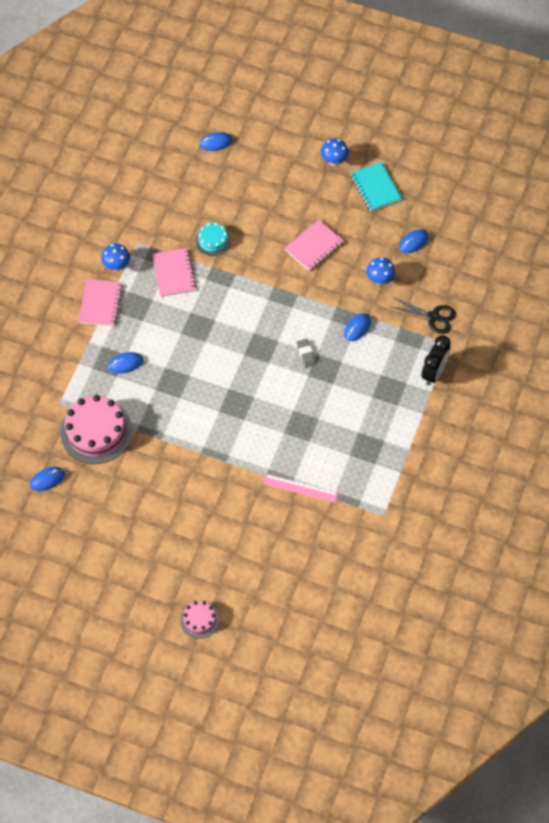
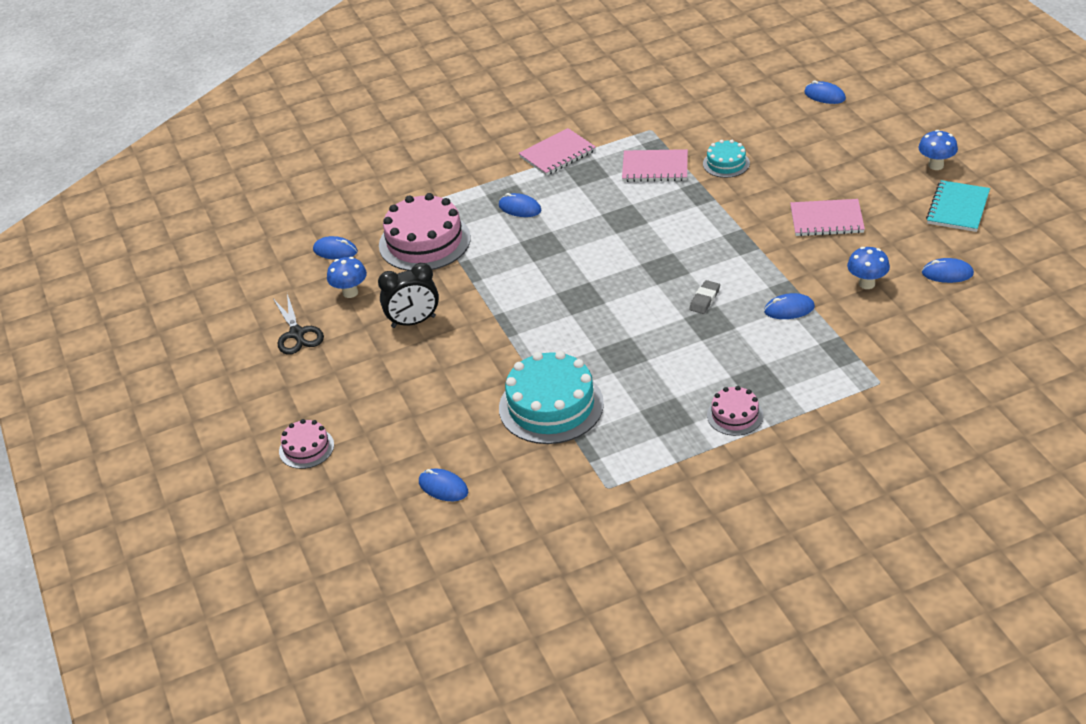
camera: 50 degrees right, 20 degrees down
blue mushroom [101,244,130,271] -> blue mushroom moved to [327,257,367,298]
pink notebook [152,248,197,297] -> pink notebook turned 60 degrees clockwise [622,149,688,182]
pink ruler [263,474,338,503] -> turquoise cake [499,351,604,444]
black scissors [391,297,456,334] -> black scissors moved to [273,294,324,355]
black clock [421,335,451,385] -> black clock moved to [378,263,439,328]
none -> blue mouse [419,469,468,501]
none -> pink cake [707,386,763,436]

